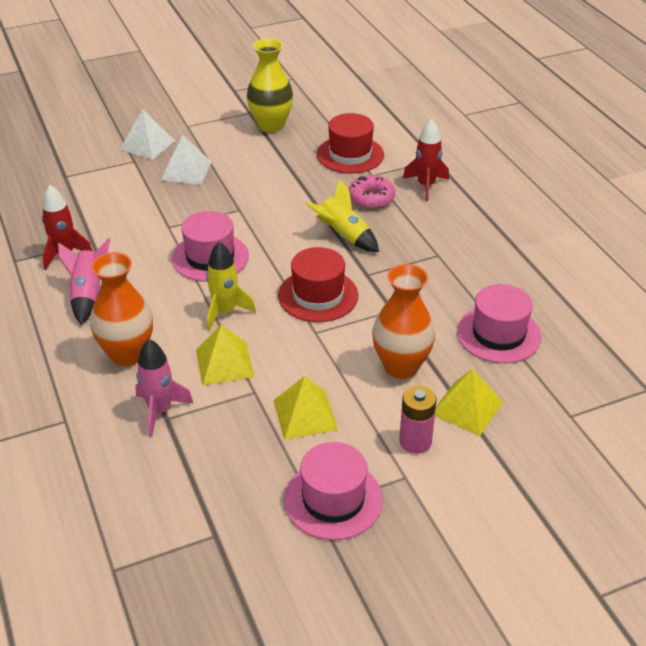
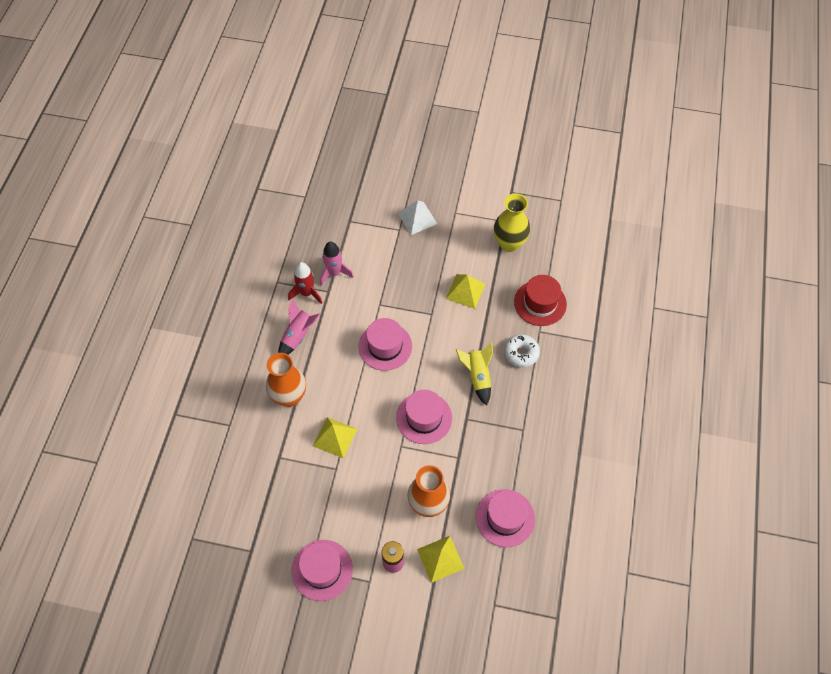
camera: 35 degrees right, 20 degrees up
pink rocket [135,339,193,437] -> pink rocket moved to [320,241,354,285]
white pyramid [161,135,212,185] -> none
yellow rocket [206,242,256,331] -> none
yellow pyramid [273,376,338,440] -> yellow pyramid moved to [446,274,485,309]
red hat [278,247,358,322] -> pink hat [396,390,452,444]
pink donut [349,175,395,209] -> white donut [504,334,540,367]
red rocket [403,119,449,201] -> none

